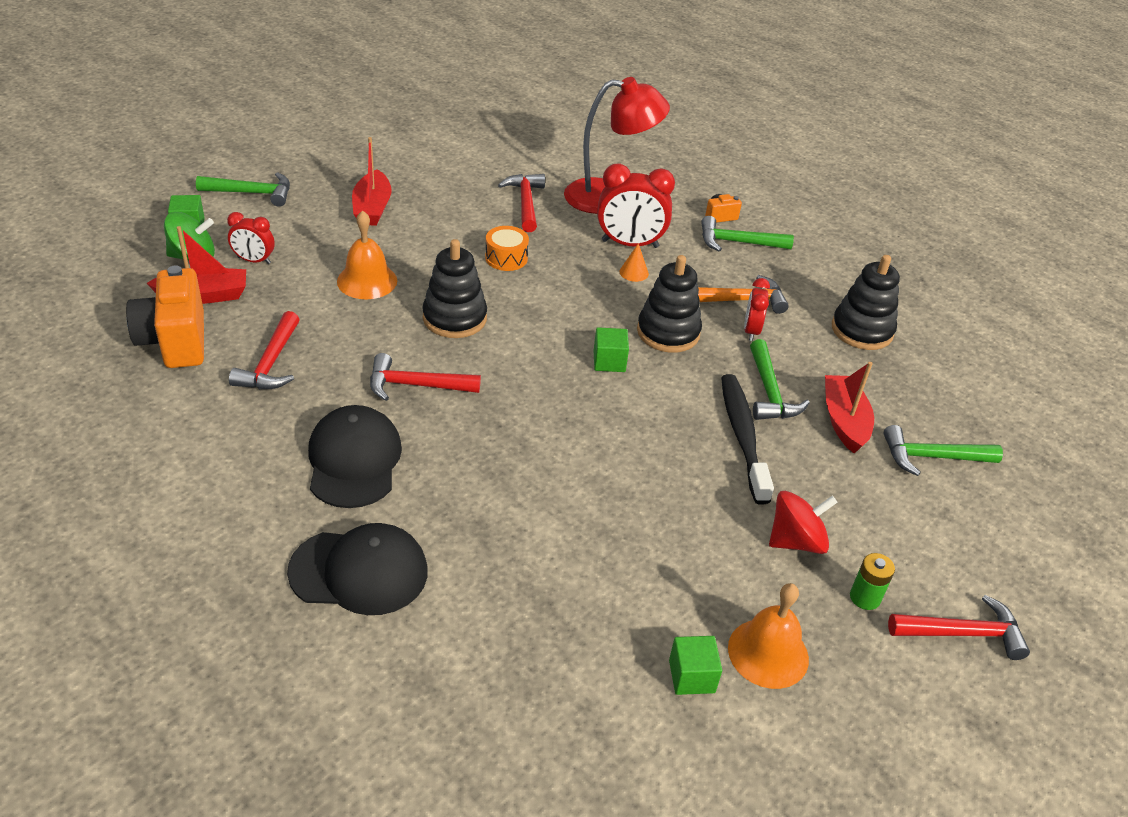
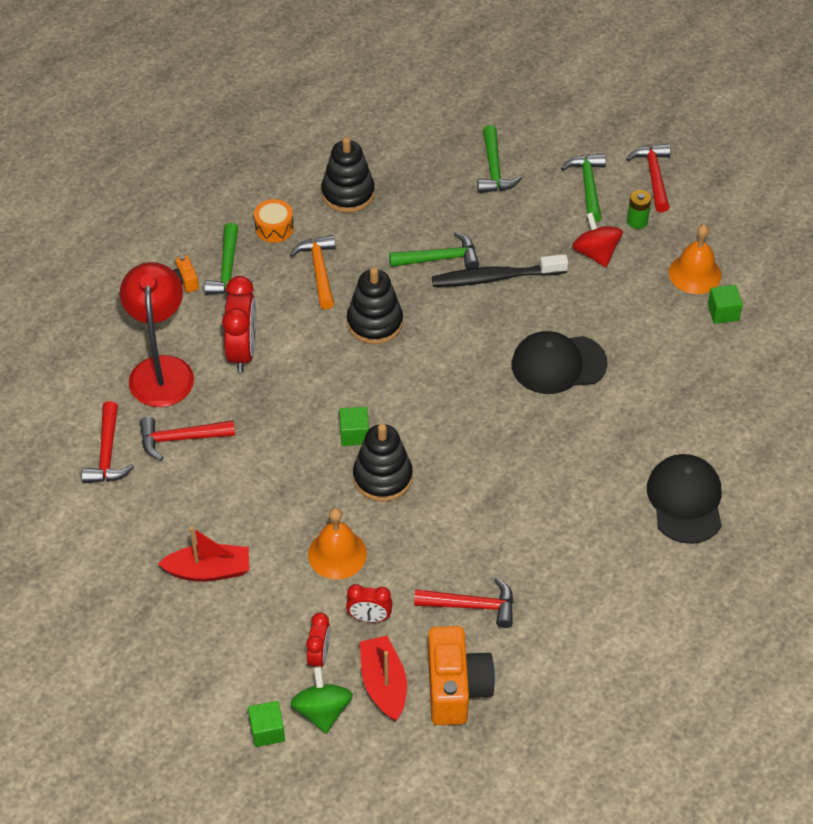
camera: 90 degrees left, 10 degrees up
orange camera [126,265,204,368] -> orange camera turned 75 degrees counterclockwise [428,626,495,725]
green hammer [196,172,290,207] -> green hammer moved to [561,154,606,222]
black cap [308,405,402,508] -> black cap moved to [511,331,608,394]
red hammer [370,353,481,401] -> red hammer moved to [81,401,134,483]
orange drum [485,226,529,271] -> orange drum moved to [254,199,294,243]
green cube [594,327,629,372] -> green cube moved to [339,407,369,446]
orange cone [620,243,649,282] -> none
red clock [744,278,770,341] -> red clock moved to [346,584,393,623]
red boat [825,362,874,454] -> none

